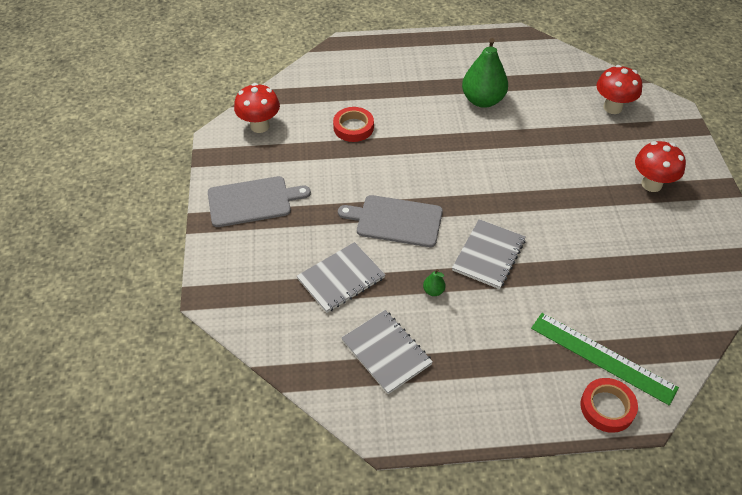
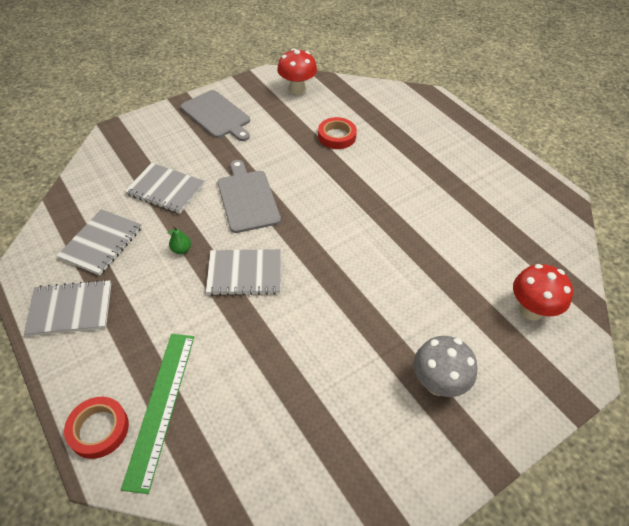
camera: 60 degrees right, 0 degrees up
green pear [462,38,508,108] -> none
red mushroom [635,141,686,192] -> grey mushroom [414,336,478,397]
none -> grey notebook [24,280,111,336]

